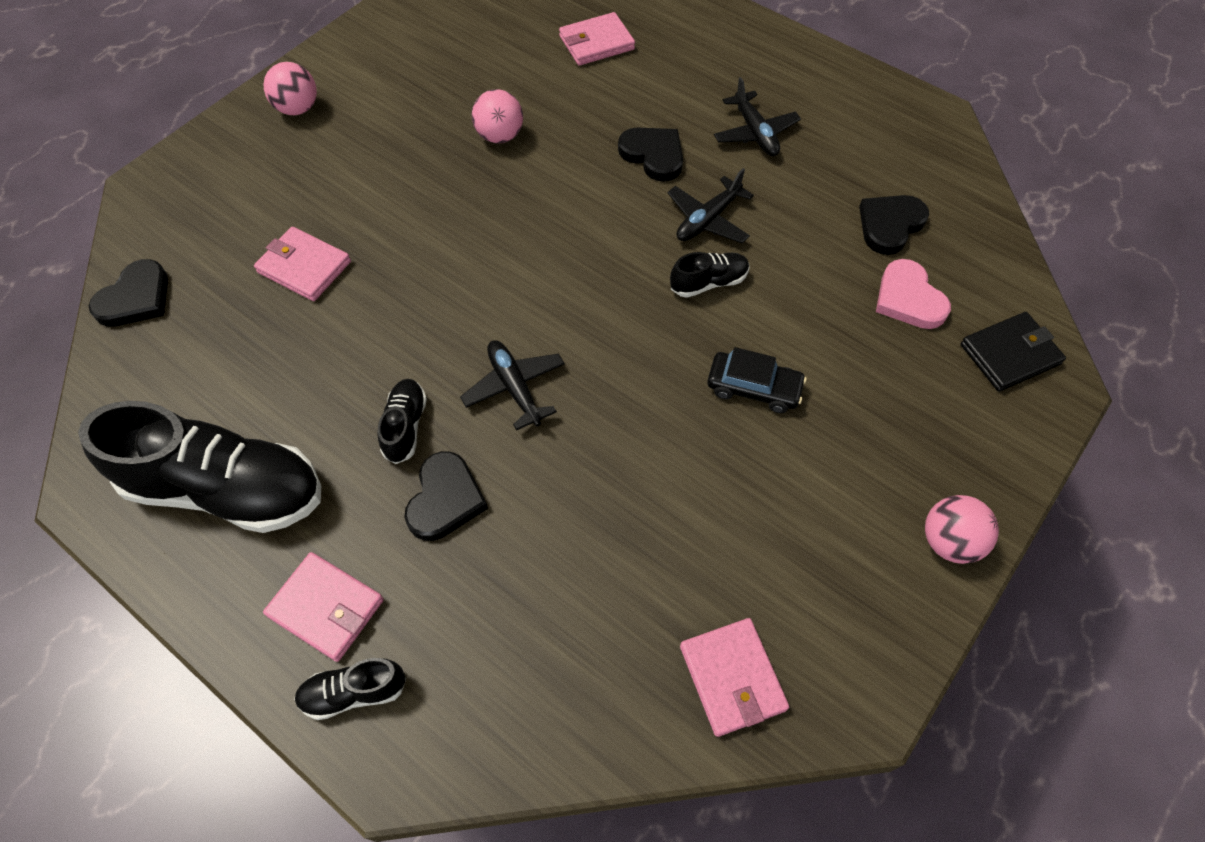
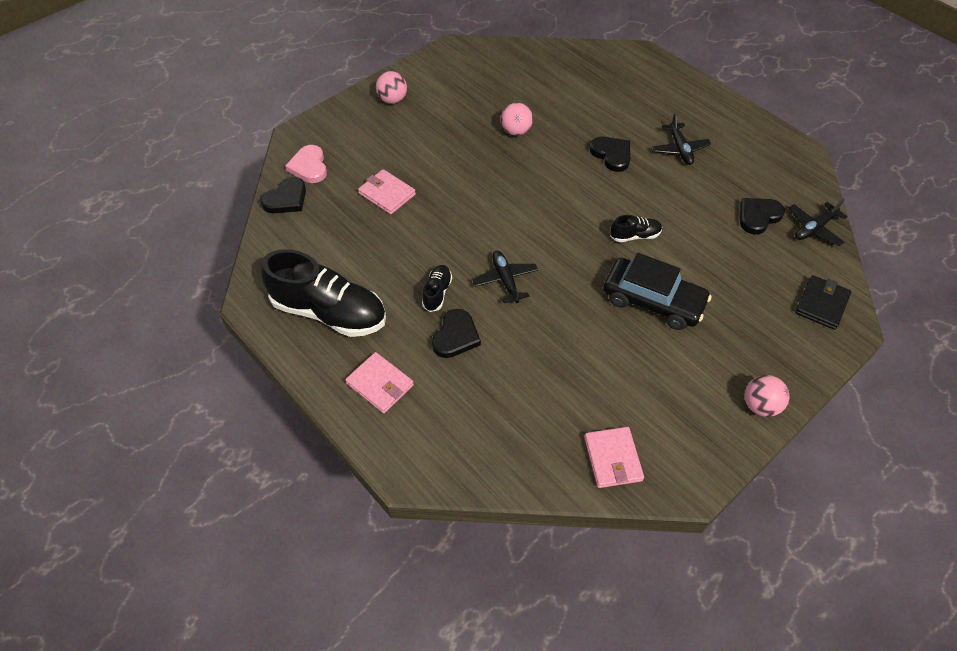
camera: 10 degrees right, 5 degrees down
black shoe [294,658,406,720] -> none
pink wallet [559,12,635,66] -> none
black plane [668,168,754,243] -> black plane moved to [789,198,847,246]
black car [707,347,807,413] -> black car [603,253,712,330], size x1.72
pink heart [876,259,951,329] -> pink heart moved to [285,145,327,183]
black wallet [960,312,1066,392] -> black wallet turned 45 degrees counterclockwise [795,275,851,330]

